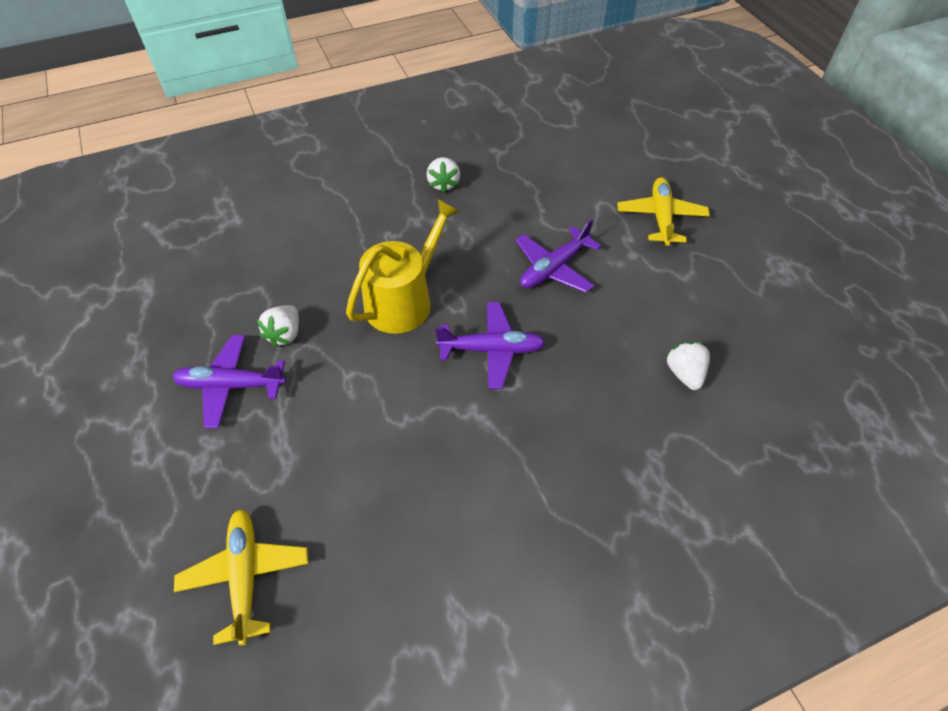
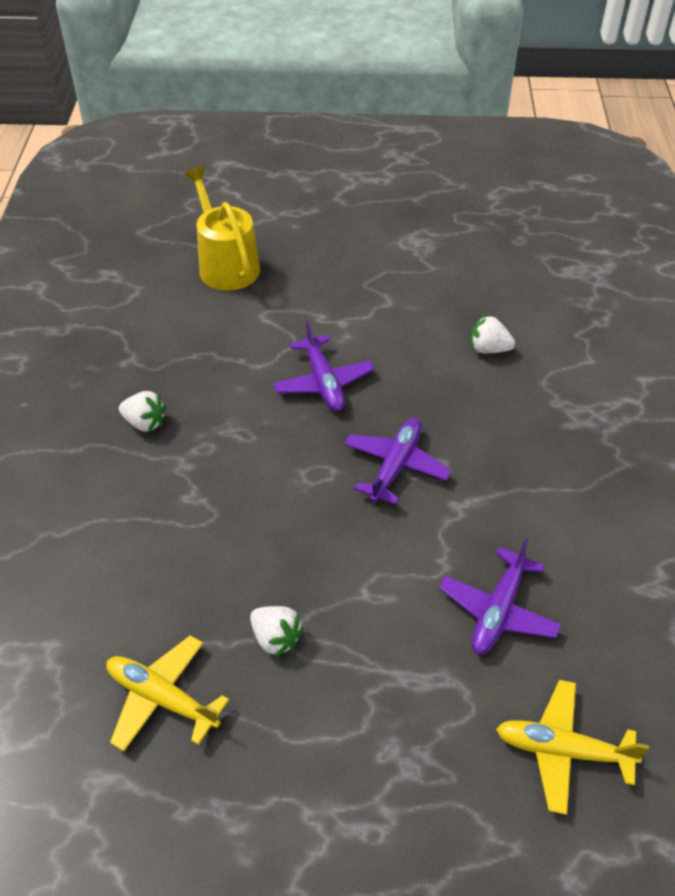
camera: 65 degrees left, 5 degrees down
purple plane [172,335,286,428] -> purple plane moved to [439,538,561,654]
yellow watering can [346,199,459,334] -> yellow watering can moved to [184,166,260,291]
yellow plane [617,177,710,246] -> yellow plane moved to [106,635,229,751]

